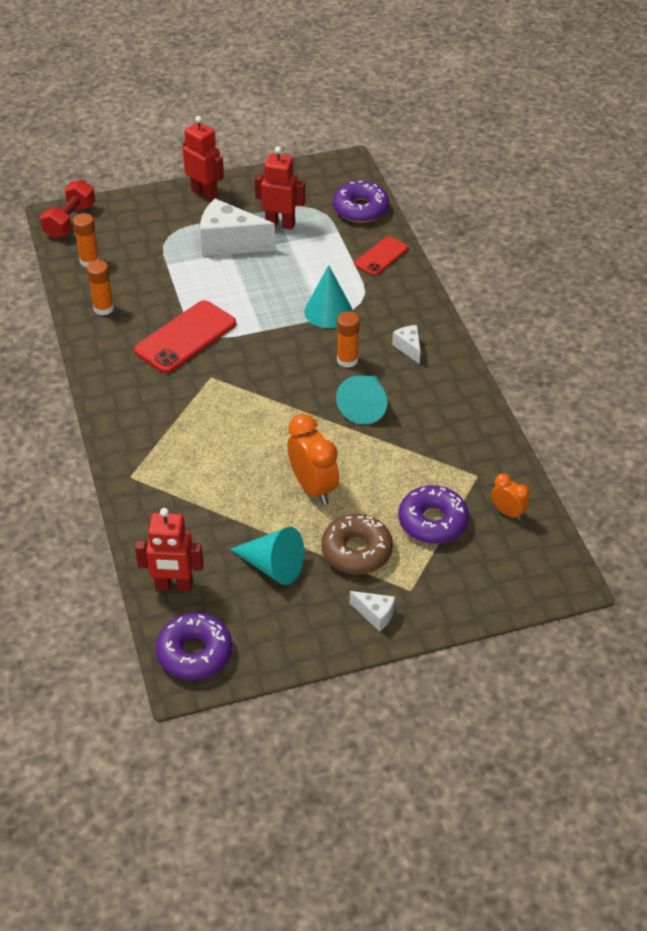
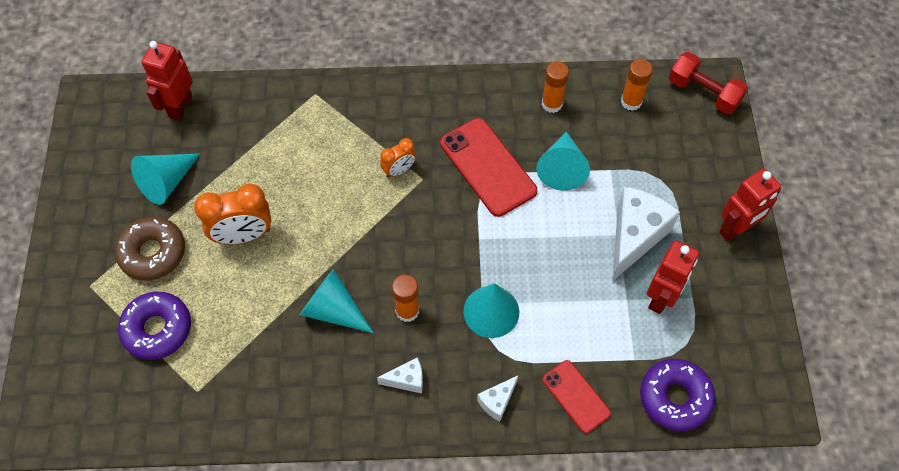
camera: 105 degrees right, 15 degrees up
purple donut [156,613,232,680] -> none
white cheese [350,591,395,632] -> white cheese moved to [477,376,518,421]
orange clock [491,473,530,520] -> orange clock moved to [380,138,416,178]
none -> turquoise cone [536,131,590,191]

